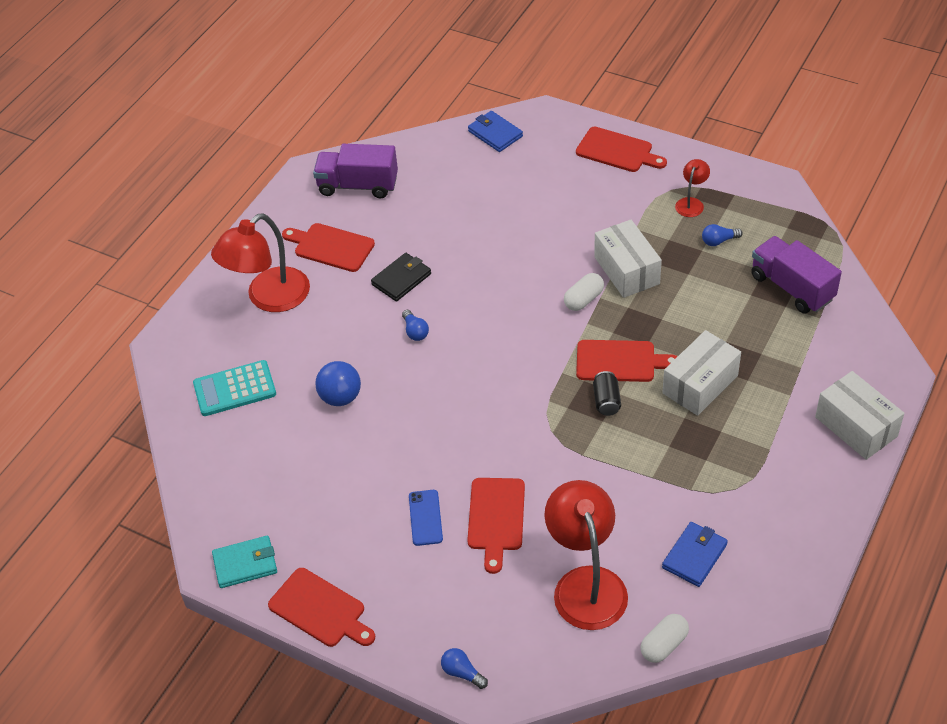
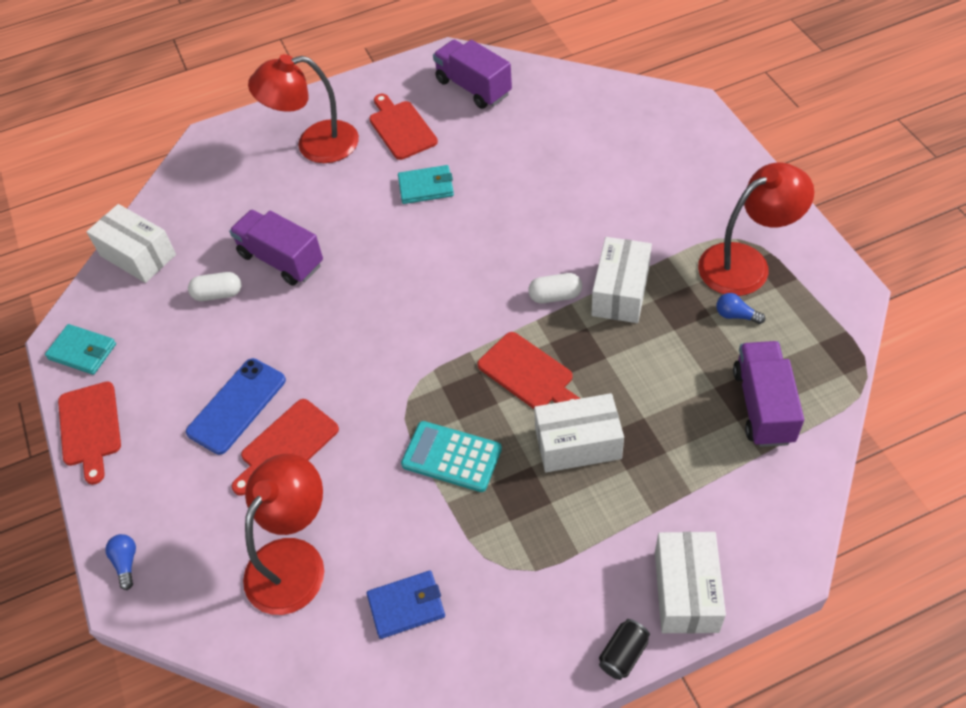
camera: 40 degrees right, 5 degrees up
turquoise calculator [193,360,276,416] -> turquoise calculator moved to [401,421,502,492]
blue ball [315,361,361,406] -> purple truck [229,210,323,285]
black wallet [371,253,431,301] -> turquoise wallet [398,165,454,204]
blue light bulb [402,310,429,341] -> none
blue phone [409,490,443,546] -> blue phone [186,358,286,455], size x1.61
blue wallet [468,111,523,152] -> none
red cutting board [576,127,667,172] -> none
black can [593,371,621,416] -> black can moved to [599,619,650,680]
white capsule [640,614,689,663] -> white capsule moved to [188,272,241,301]
red lamp [675,159,710,217] -> red lamp [698,162,814,296], size x2.11
none -> white box [86,204,176,283]

